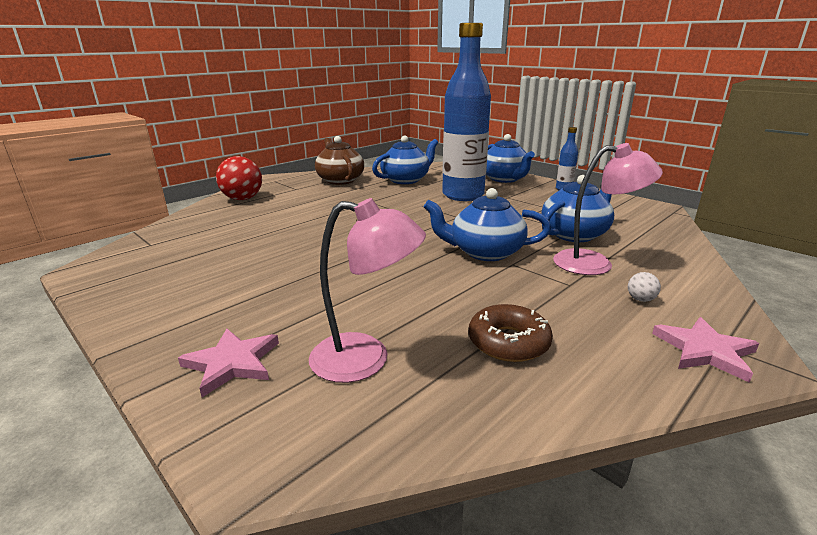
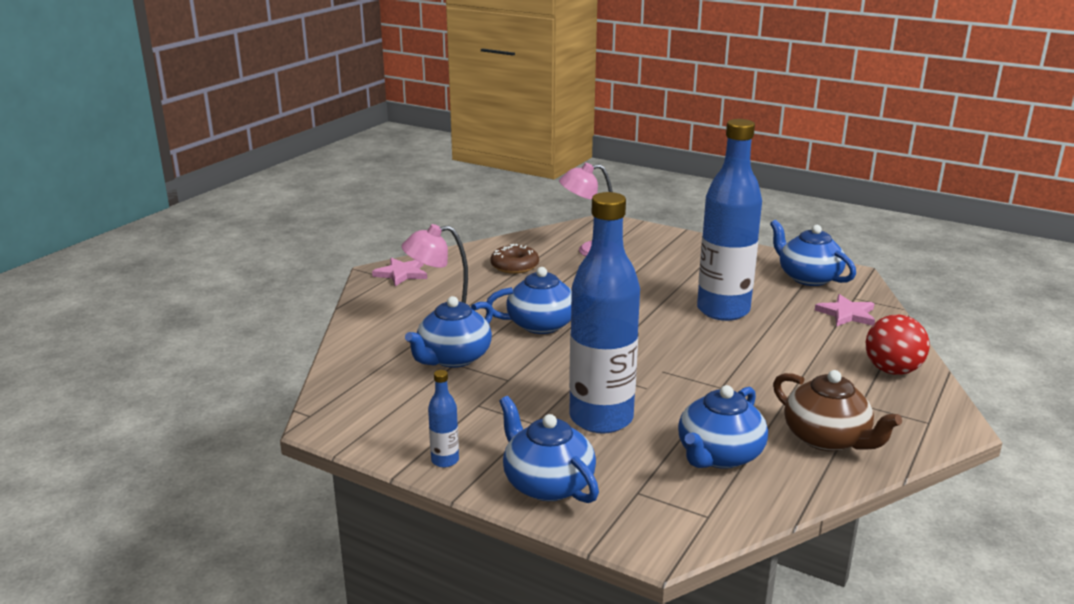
camera: 165 degrees right, 0 degrees up
pink star [178,329,279,397] -> pink star moved to [815,294,875,326]
white ball [628,272,661,302] -> none
none -> blue bottle [697,119,762,321]
none -> blue teapot [770,220,856,286]

